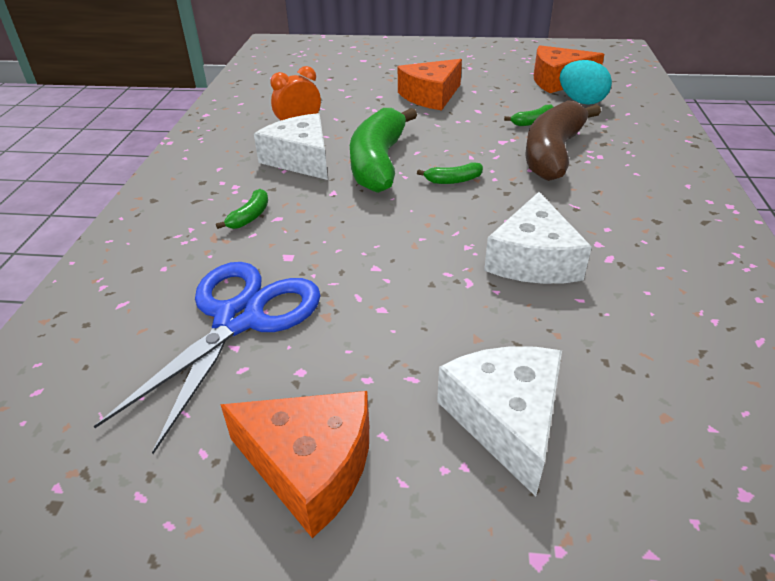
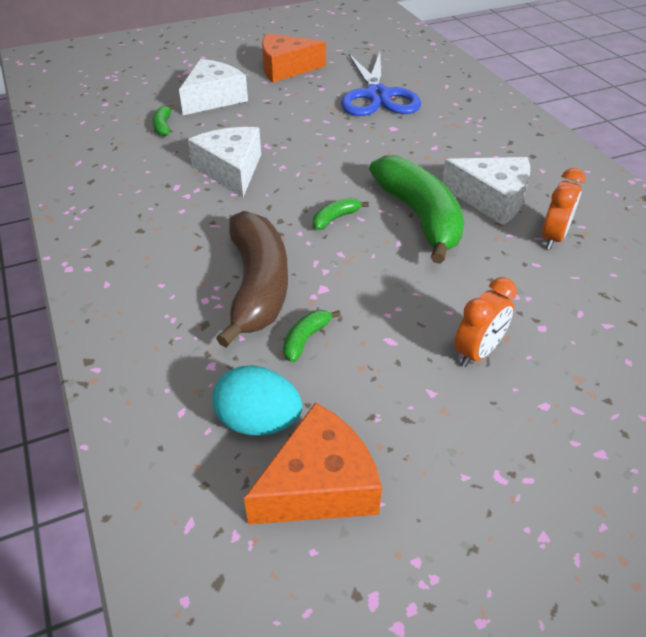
camera: 150 degrees right, 5 degrees up
green banana [216,189,268,229] -> green banana moved to [152,104,175,137]
orange cheese [398,59,462,110] -> orange clock [455,277,517,367]
white cheese [437,346,562,497] -> white cheese turned 105 degrees counterclockwise [179,59,248,115]

